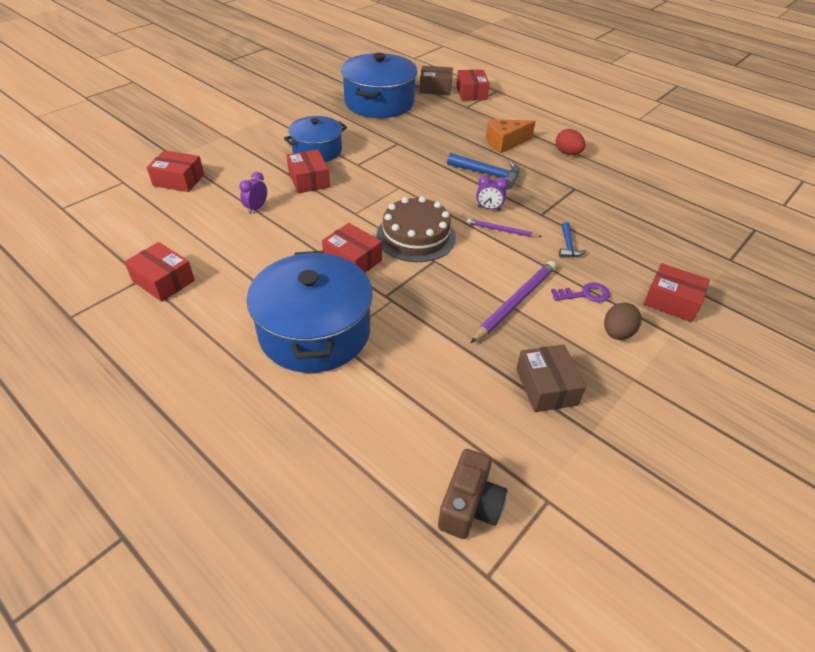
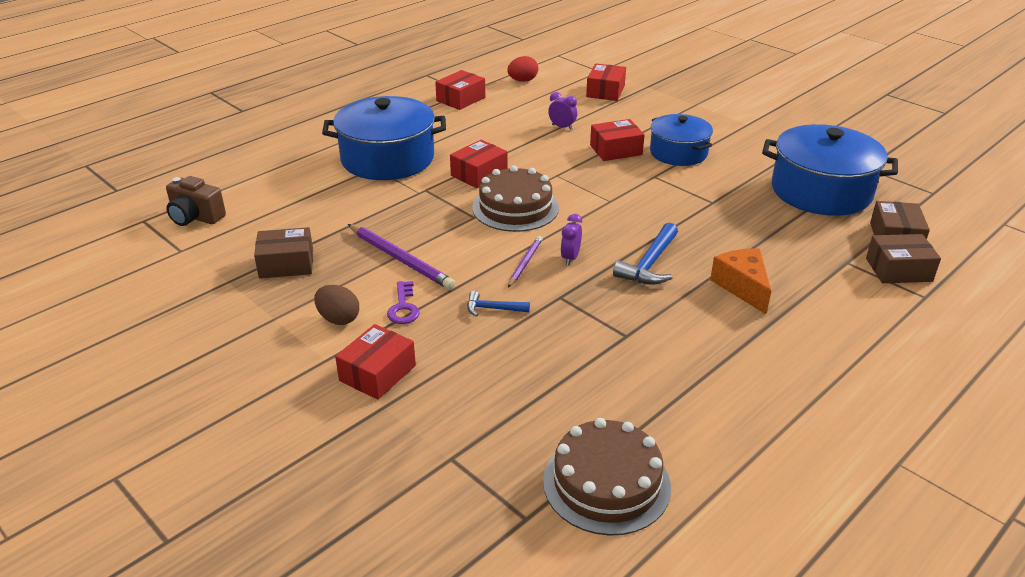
camera: 95 degrees right, 10 degrees down
red box [456,70,490,101] -> brown box [866,234,941,283]
red egg [556,129,585,155] -> red egg moved to [507,56,538,82]
none -> brown cake [543,418,671,536]

